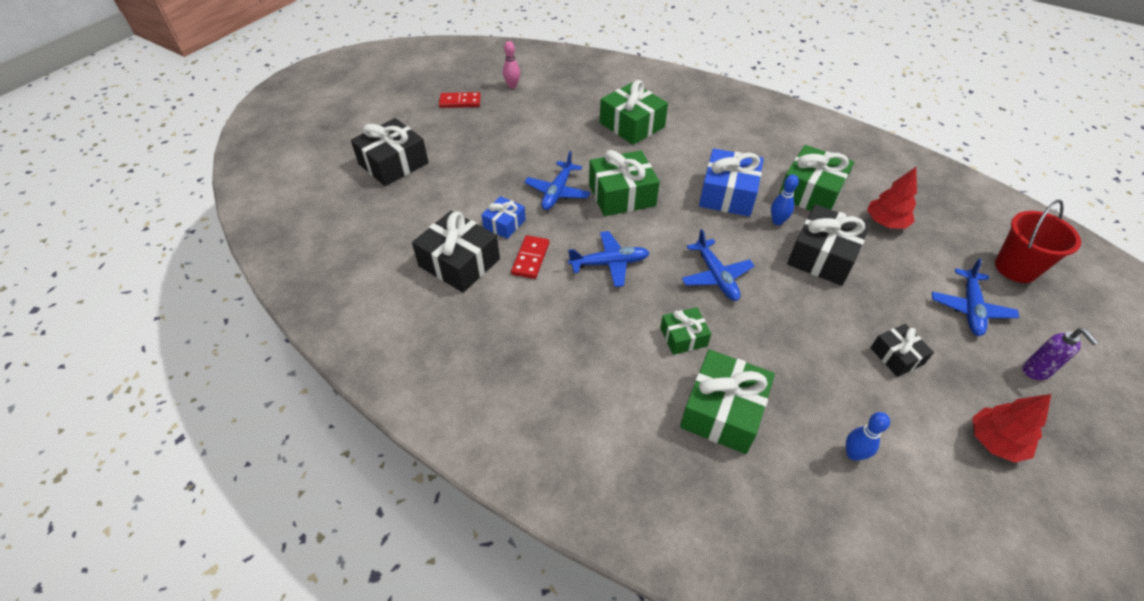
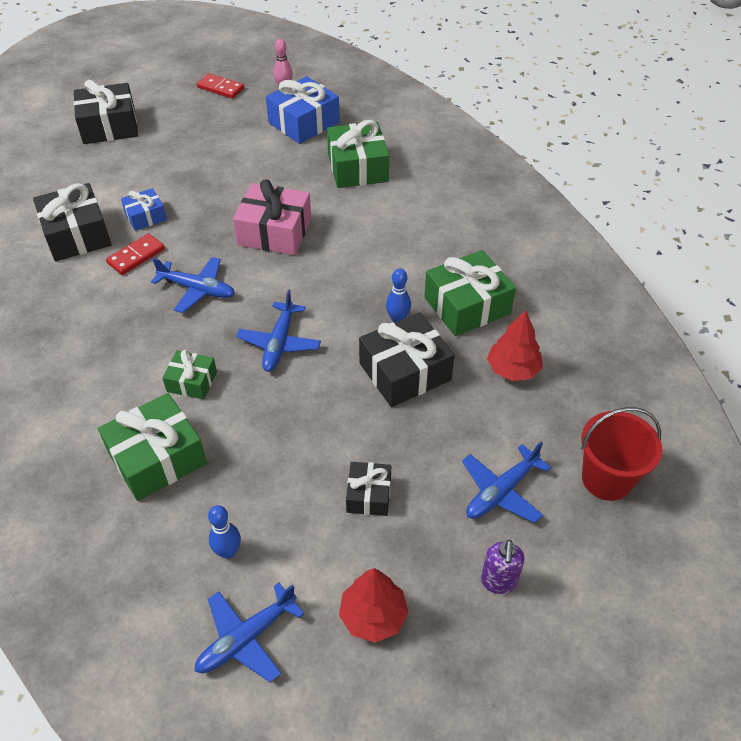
camera: 30 degrees right, 0 degrees up
blue plane [524,151,591,210] -> blue plane moved to [195,582,304,682]
green gift [589,150,660,216] -> pink gift [233,179,312,255]
blue gift [699,148,764,217] -> blue gift moved to [266,76,340,144]

